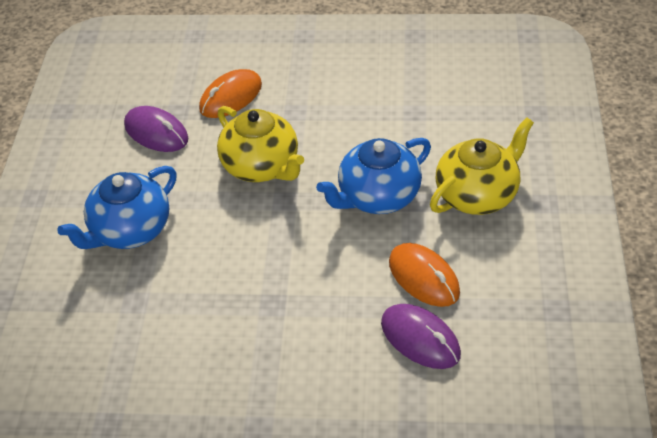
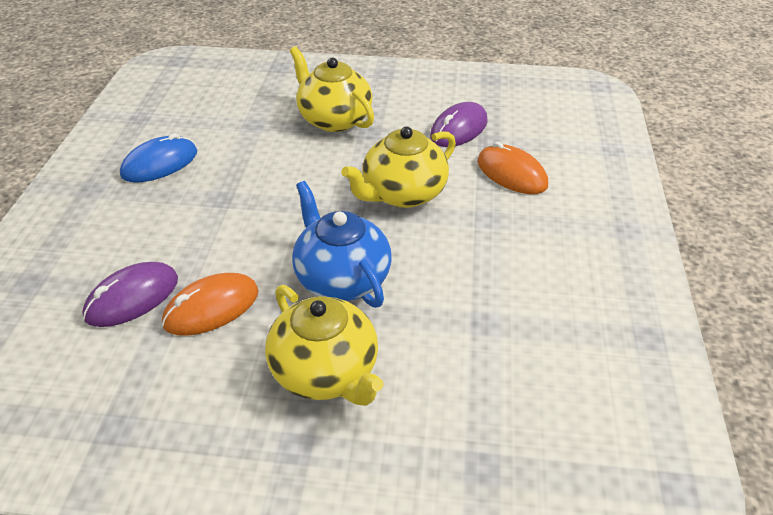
camera: 90 degrees right, 5 degrees down
blue teapot [57,166,177,249] -> yellow teapot [290,46,374,132]
none -> blue mouse [120,133,197,183]

